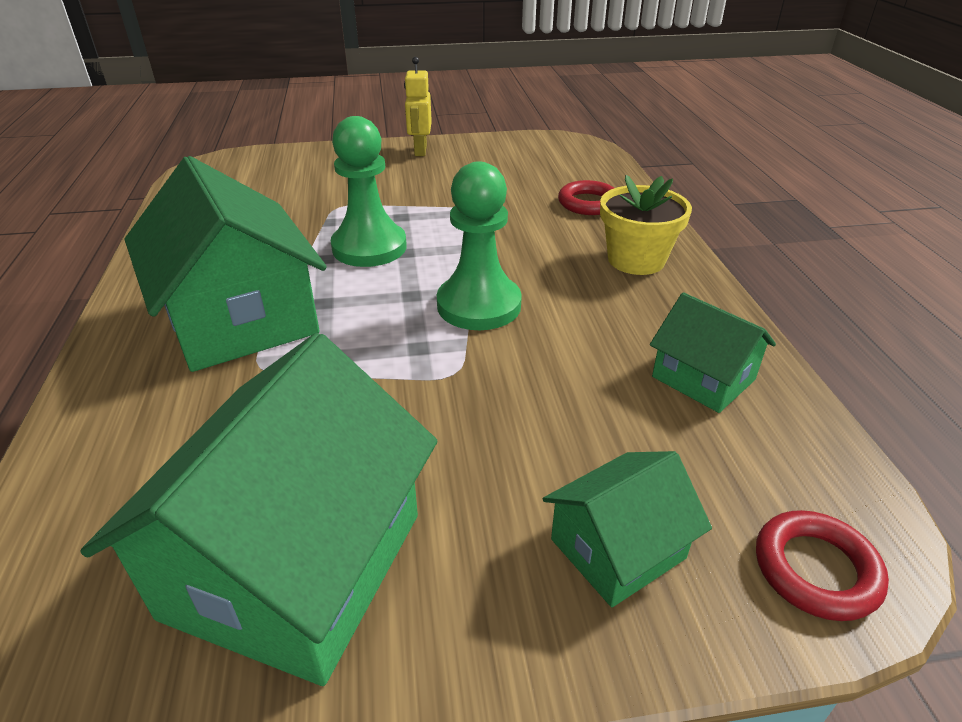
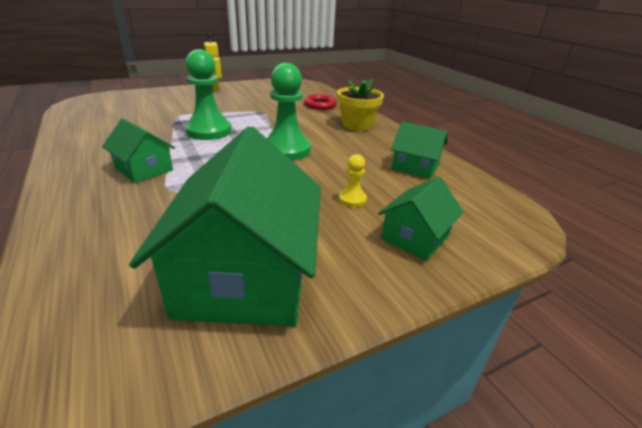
camera: 20 degrees left, 5 degrees down
green house [124,156,327,372] -> green house [102,119,175,183], size x0.52
red ring [756,510,889,621] -> none
none -> yellow pawn [339,154,367,207]

